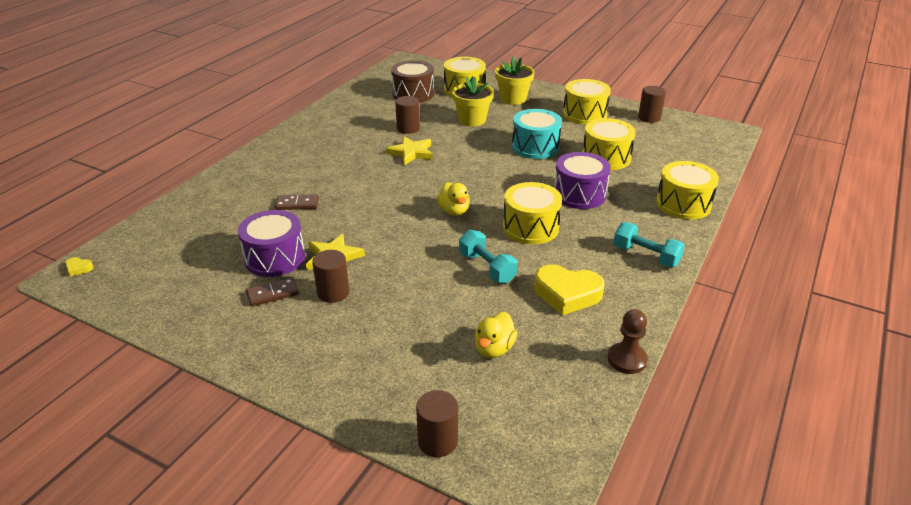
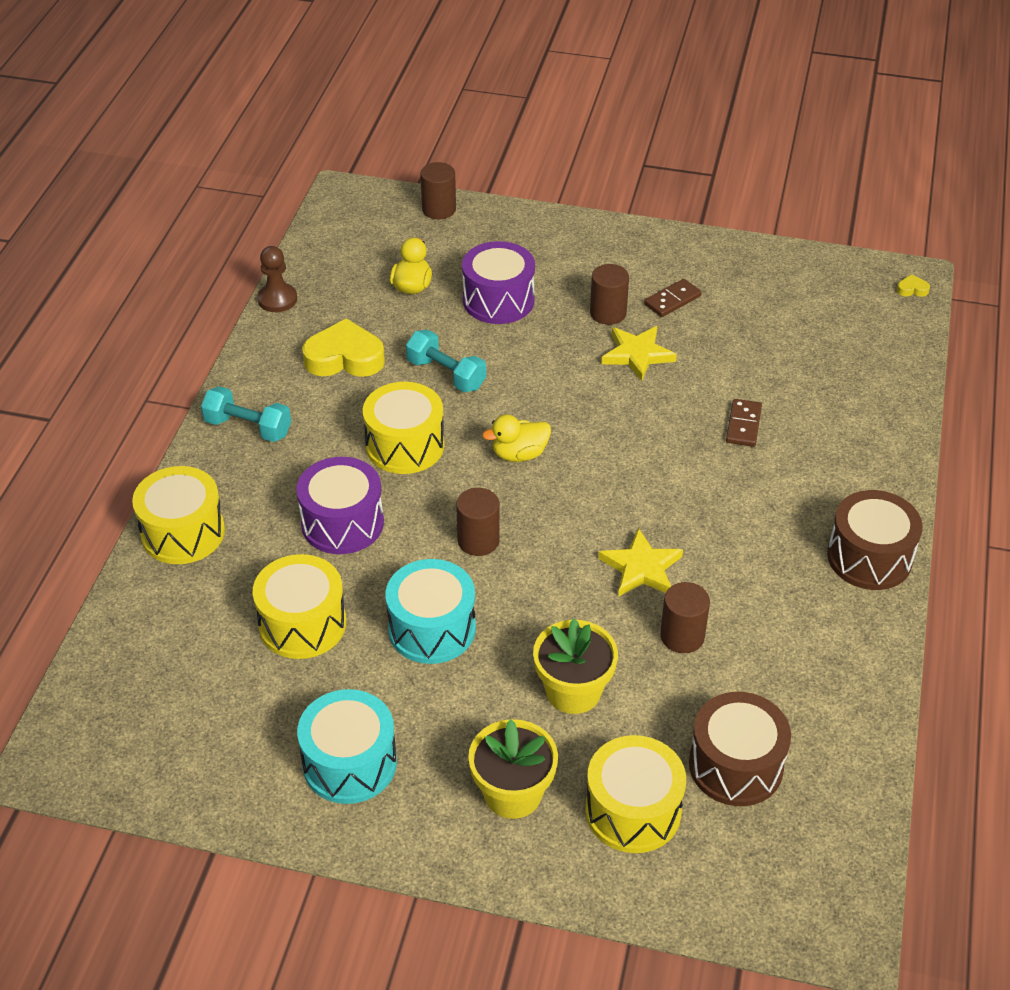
camera: 165 degrees right, 10 degrees up
purple drum [238,210,305,277] -> purple drum moved to [462,241,535,324]
brown domino [275,194,319,210] -> brown domino turned 60 degrees counterclockwise [726,399,762,447]
yellow duck [437,182,470,216] -> yellow duck turned 75 degrees counterclockwise [482,414,551,462]
yellow drum [563,79,611,125] -> turquoise drum [297,689,397,804]
brown cylinder [638,86,666,123] -> brown cylinder moved to [456,488,500,556]
none -> brown drum [827,490,923,590]

